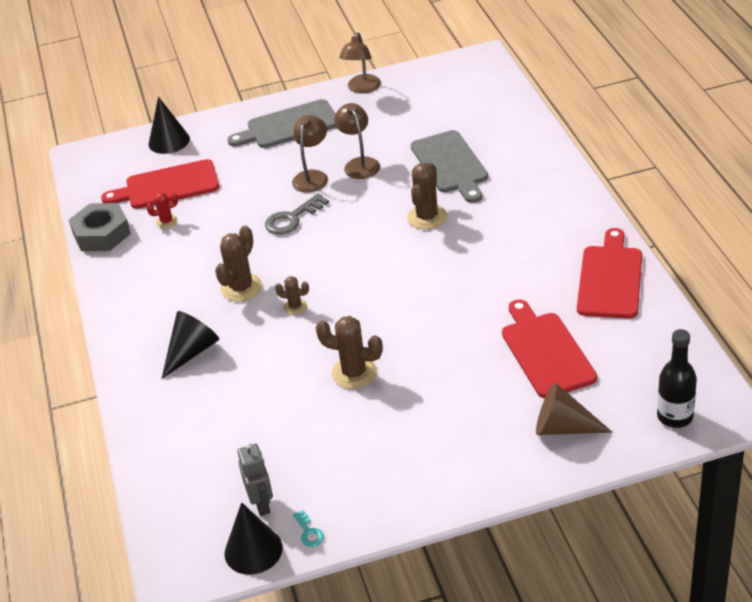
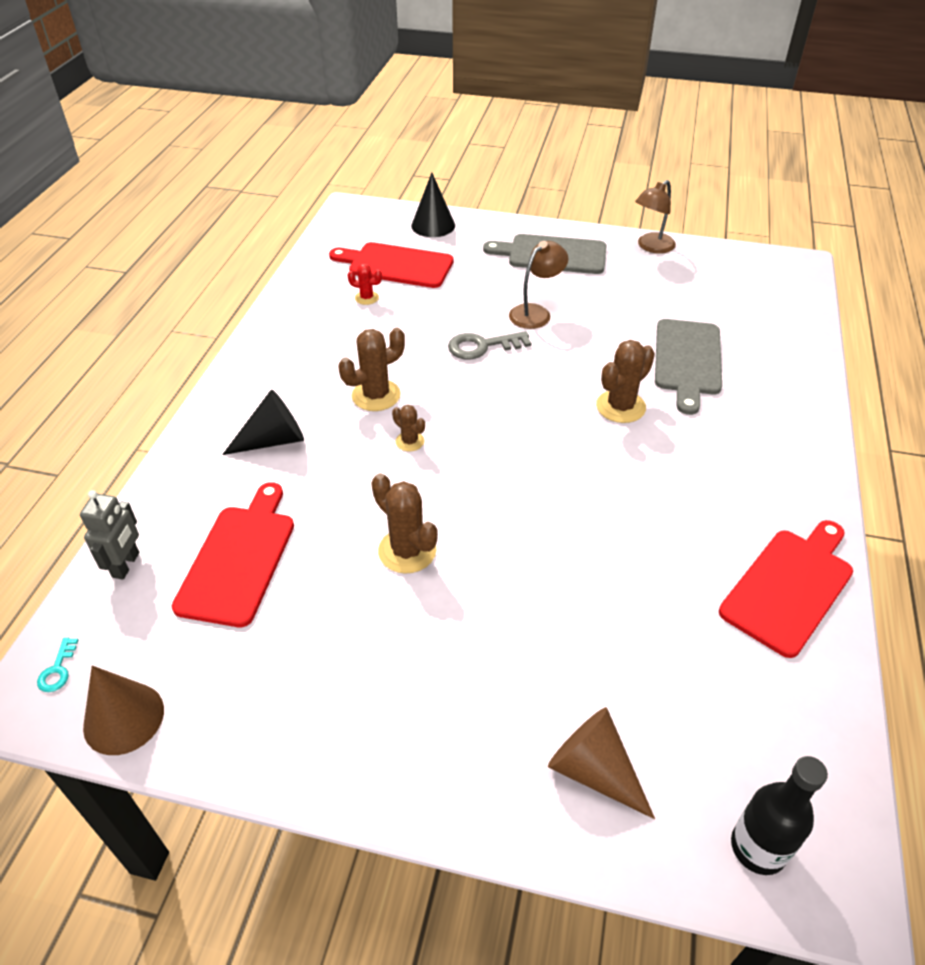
camera: 25 degrees right, 5 degrees up
grey nut [69,203,131,251] -> none
black cone [225,502,283,575] -> brown cone [83,666,164,755]
grey robot [237,442,273,516] -> grey robot moved to [80,490,139,580]
turquoise key [293,510,324,547] -> turquoise key moved to [37,638,78,692]
brown lamp [334,103,380,179] -> none
red cutting board [502,299,597,398] -> red cutting board moved to [172,482,294,627]

